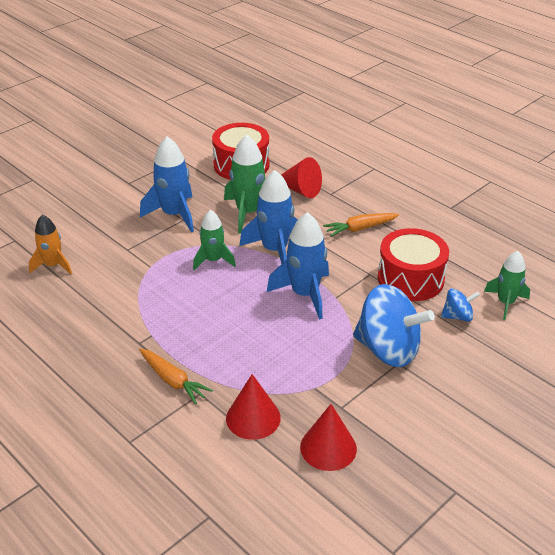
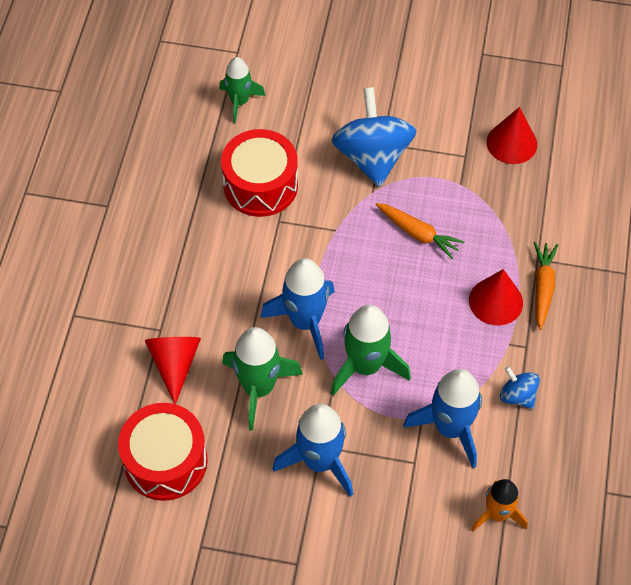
camera: 125 degrees left, 20 degrees up
green rocket [193,210,236,270] -> green rocket [331,305,411,396], size x1.54
red cone [226,374,281,440] -> red cone moved to [469,269,523,325]
blue rocket [267,212,329,320] -> blue rocket moved to [403,369,482,468]
orange carrot [323,213,399,237] -> orange carrot moved to [376,203,464,259]
blue spinning top [441,288,480,322] -> blue spinning top moved to [500,366,540,409]

